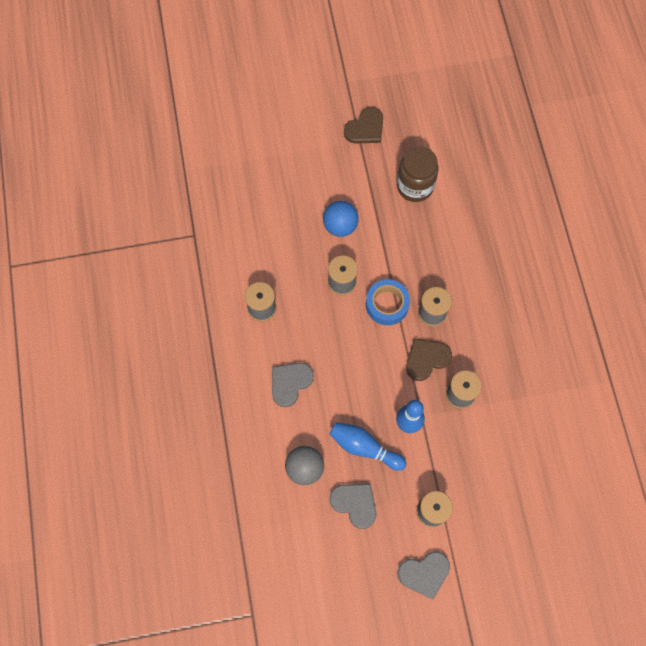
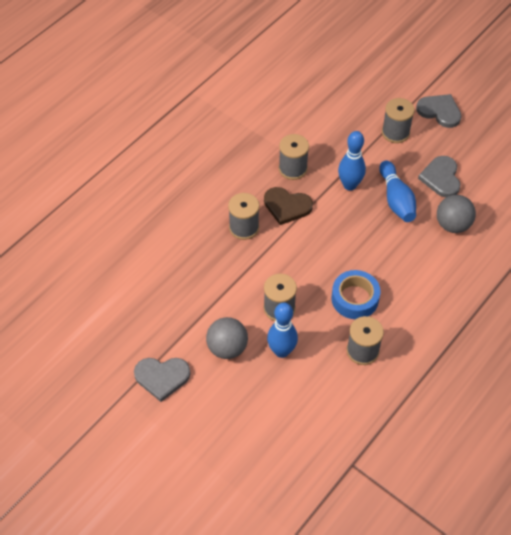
camera: 130 degrees left, 15 degrees down
grey heart [272,363,314,407] -> grey heart moved to [134,358,190,402]
blue ball [323,201,359,237] -> grey ball [206,317,248,359]
brown heart [344,107,383,144] -> none
blue tape [366,279,410,325] -> blue tape moved to [331,270,381,319]
brown jar [397,146,439,202] -> none
none -> blue bowling pin [267,302,298,358]

